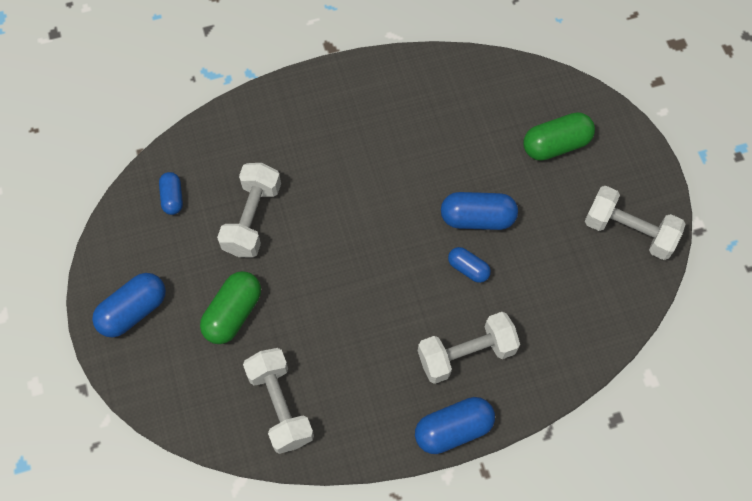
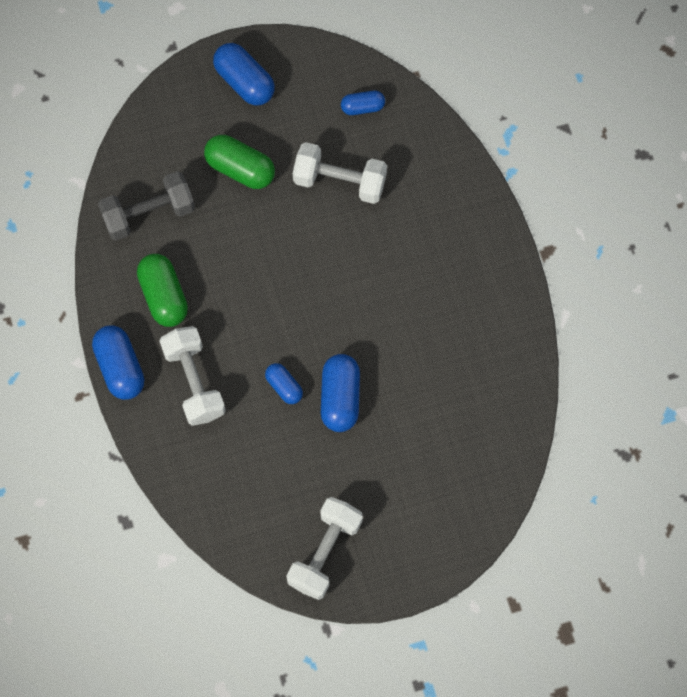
camera: 90 degrees right, 5 degrees up
white dumbbell [243,348,314,454] -> grey dumbbell [98,171,195,241]
blue capsule [448,247,491,283] -> blue capsule turned 75 degrees counterclockwise [265,363,303,404]
green capsule [523,112,595,161] -> green capsule moved to [137,254,188,327]

